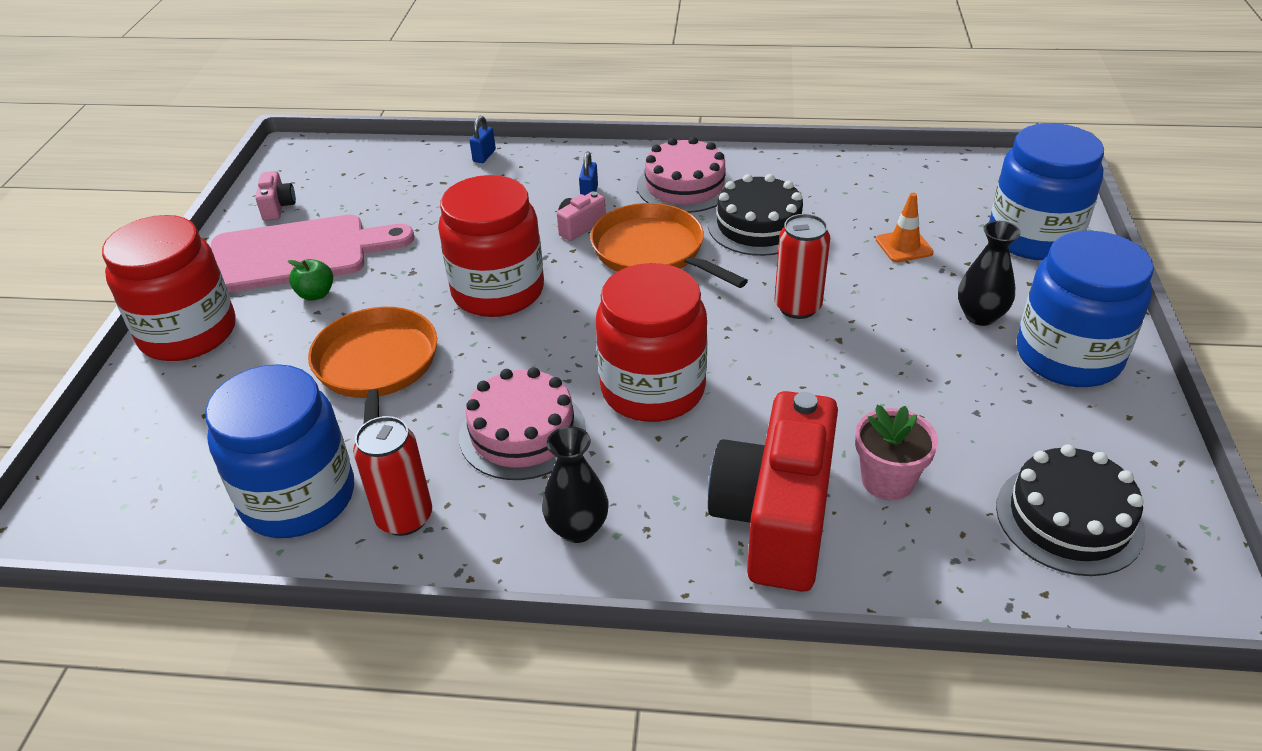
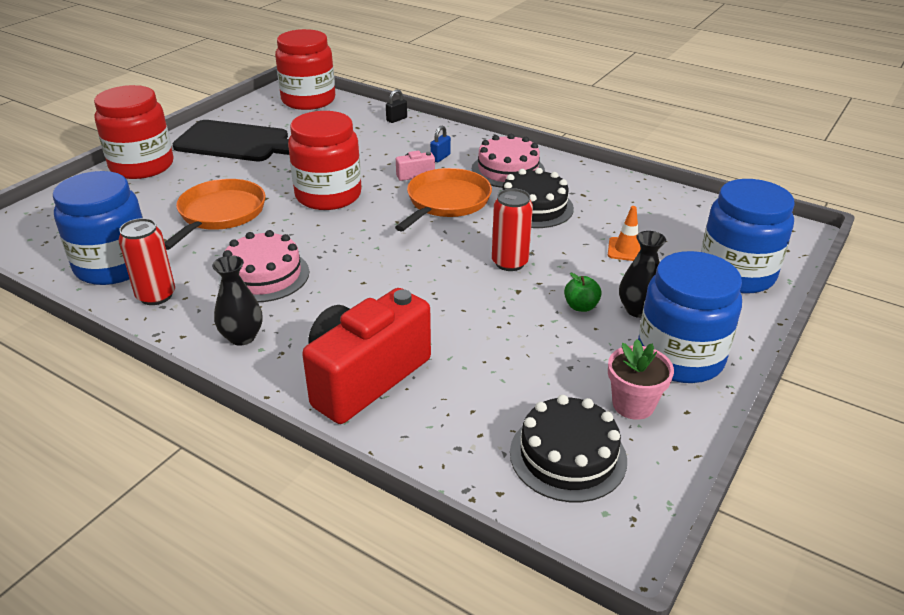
camera: 25 degrees right, 5 degrees down
pink cutting board [211,215,414,293] -> black cutting board [172,120,289,161]
pink camera [256,171,296,221] -> none
green apple [288,259,333,301] -> green apple moved to [564,273,602,312]
blue padlock [470,116,496,163] -> black padlock [386,89,407,123]
orange pan [590,203,748,288] -> orange pan turned 45 degrees clockwise [395,168,492,232]
red jar [596,263,707,422] -> red jar moved to [275,29,335,110]
pink flower pot [855,405,938,500] -> pink flower pot moved to [608,339,674,420]

